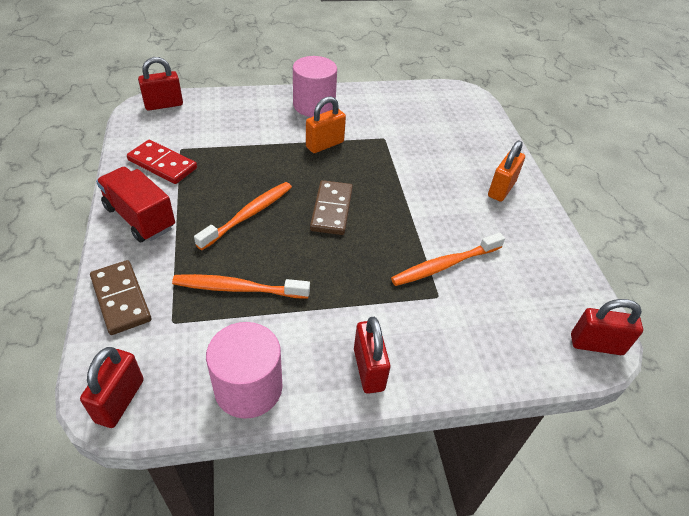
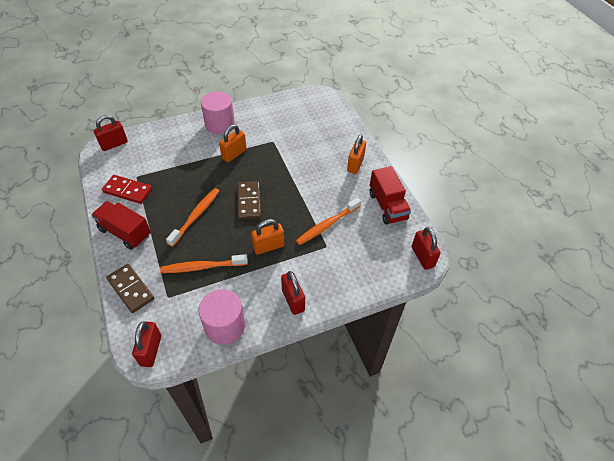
camera: 10 degrees left, 5 degrees up
red padlock [571,299,643,355] -> red padlock turned 75 degrees clockwise [412,227,441,270]
none -> orange padlock [251,219,284,255]
none -> red truck [369,166,411,225]

